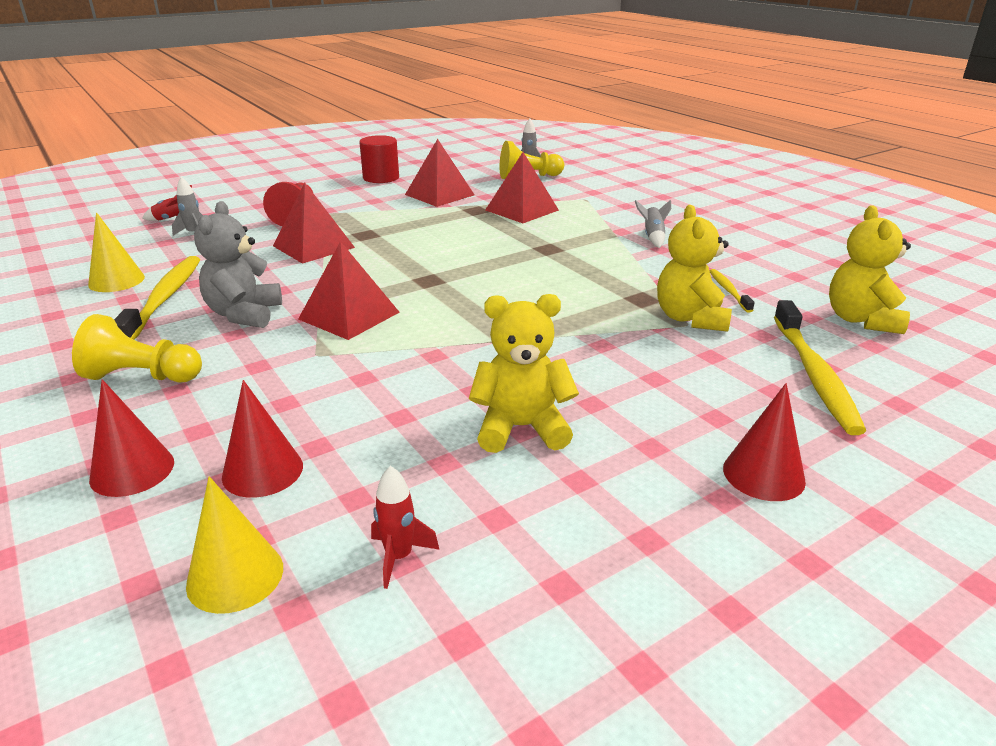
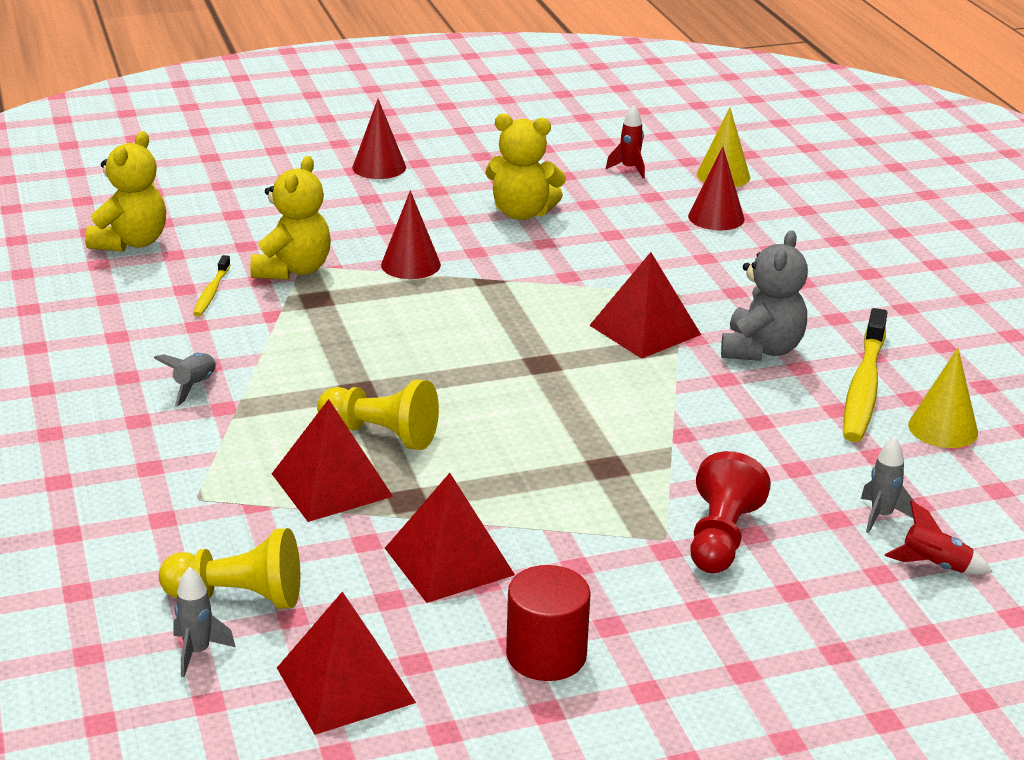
camera: 165 degrees left, 0 degrees up
yellow pawn [72,314,202,383] -> yellow pawn moved to [317,379,439,450]
red cone [89,379,174,497] -> red cone moved to [381,191,441,279]
red pyramid [273,183,355,264] -> red pyramid moved to [277,592,416,735]
yellow toothbrush [774,300,866,435] -> none

